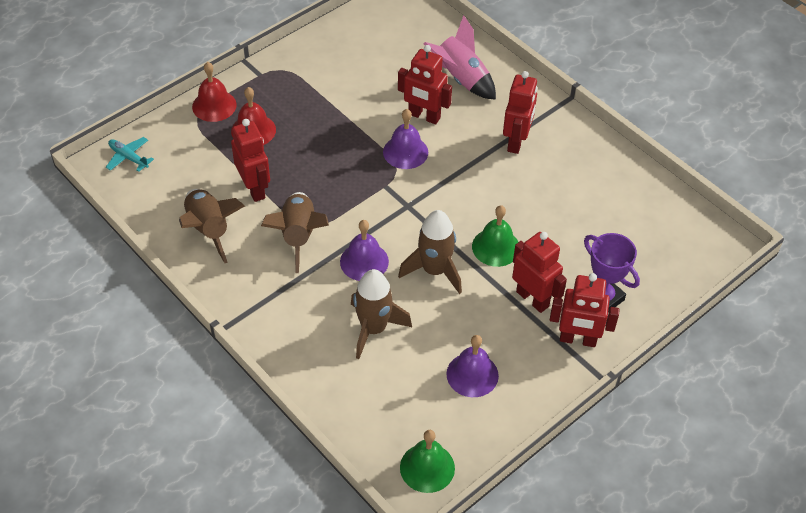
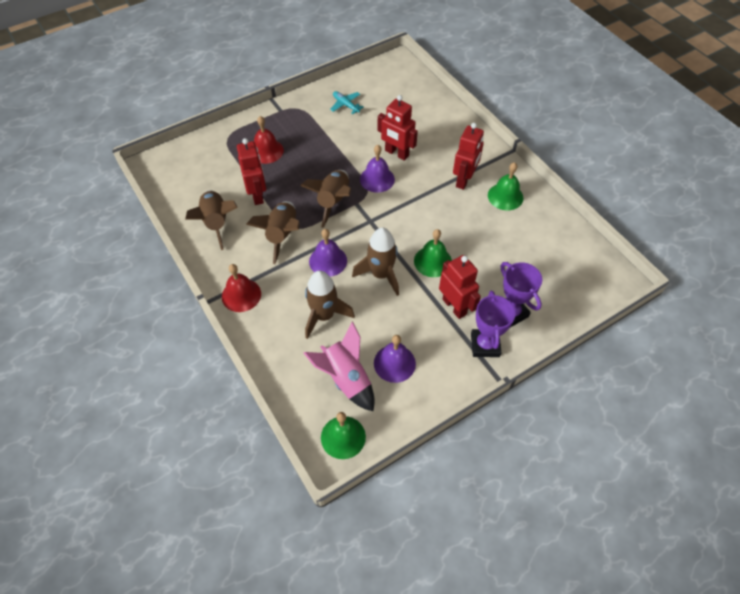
camera: 10 degrees right, 5 degrees up
turquoise plane [106,137,154,172] -> turquoise plane moved to [330,91,364,114]
red bell [192,62,237,122] -> red bell moved to [222,264,261,312]
pink rocket [424,15,496,100] -> pink rocket moved to [304,322,375,411]
red robot [550,273,620,347] -> purple trophy [471,291,516,357]
none -> brown rocket [300,170,351,228]
none -> green bell [488,162,523,210]

